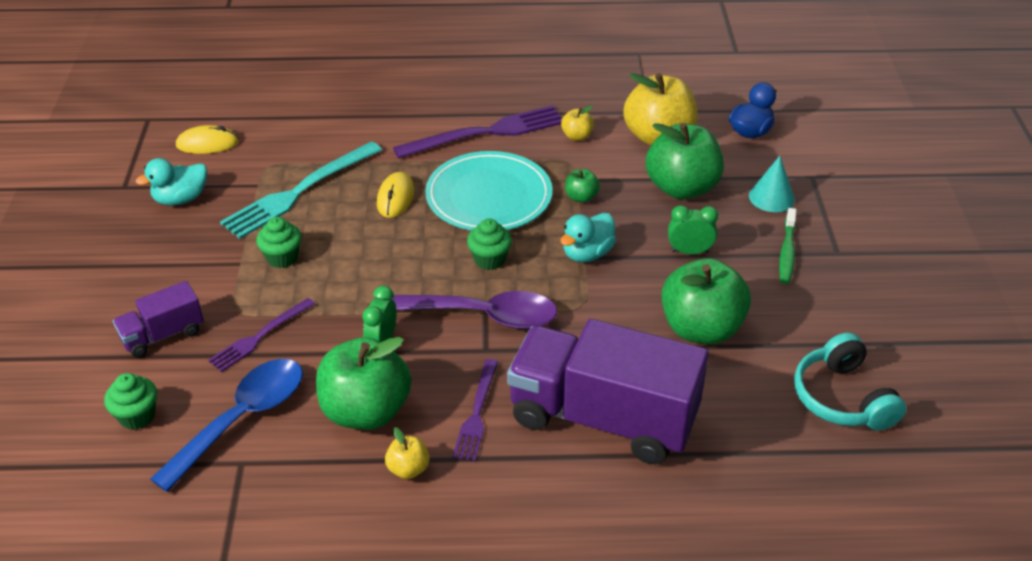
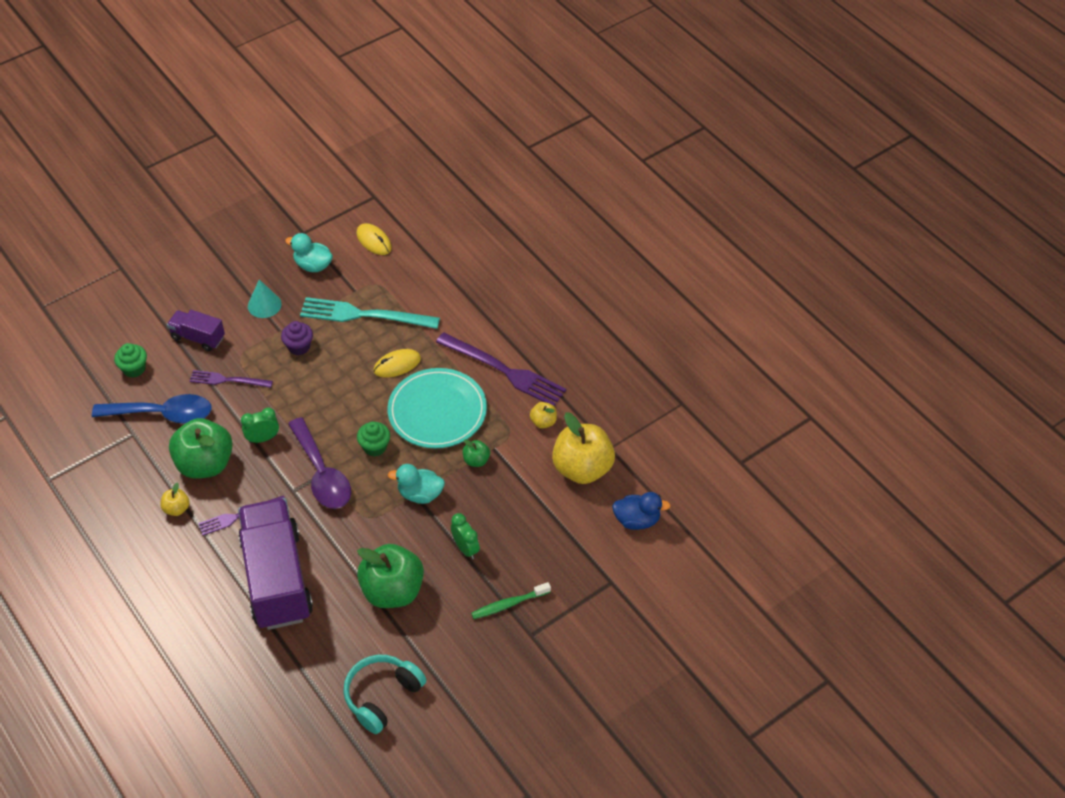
camera: 55 degrees right, 10 degrees up
green cupcake [256,217,302,268] -> purple cupcake [281,321,313,355]
green apple [646,123,724,199] -> none
turquoise cone [749,156,795,212] -> turquoise cone moved to [248,280,282,318]

